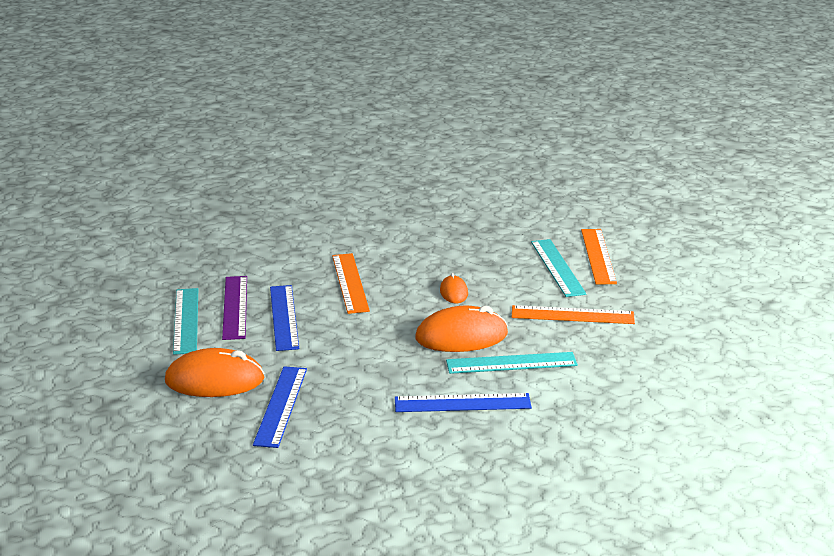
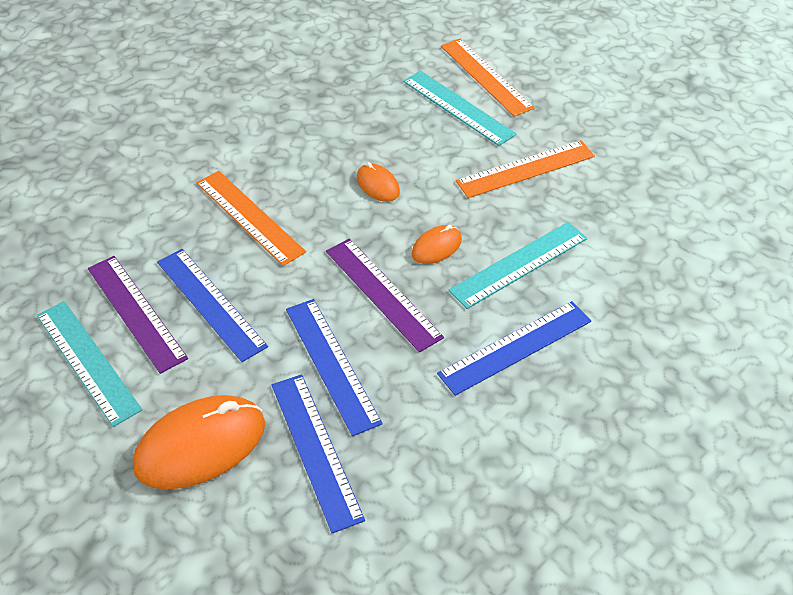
camera: 30 degrees left, 20 degrees up
orange mouse [415,306,508,352] -> orange mouse [412,225,462,264], size x0.51
none -> blue ruler [286,299,383,436]
none -> purple ruler [326,239,444,352]

